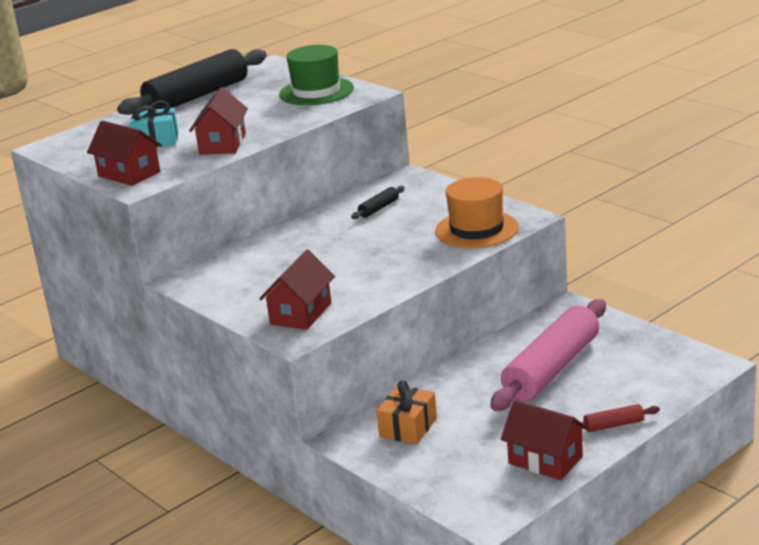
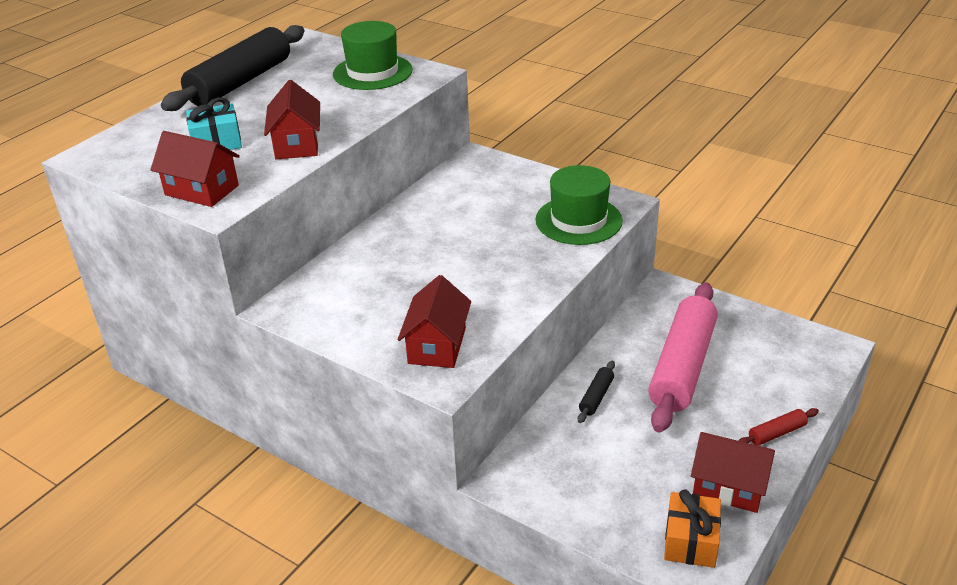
camera: 15 degrees left, 10 degrees up
black rolling pin [351,186,405,219] -> black rolling pin moved to [578,361,615,423]
orange gift [377,380,437,444] -> orange gift moved to [664,489,721,568]
orange hat [435,177,519,248] -> green hat [536,165,623,245]

